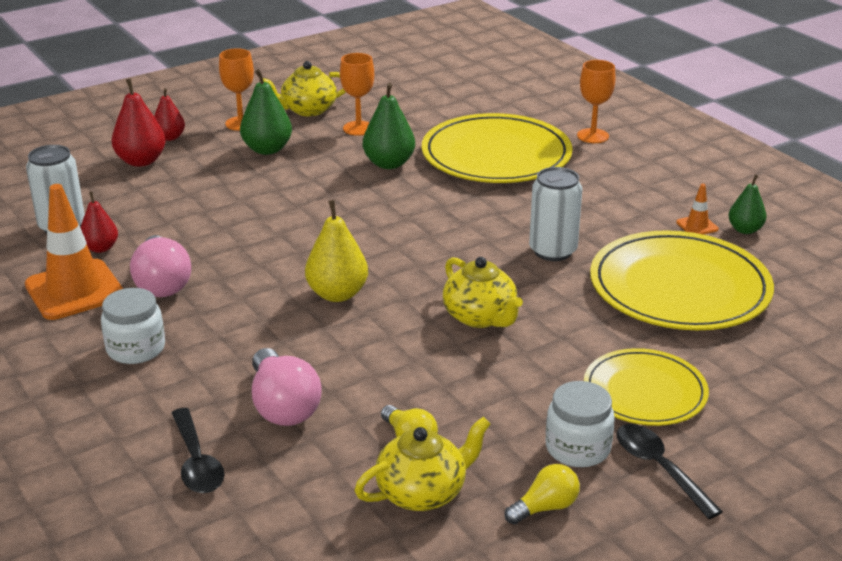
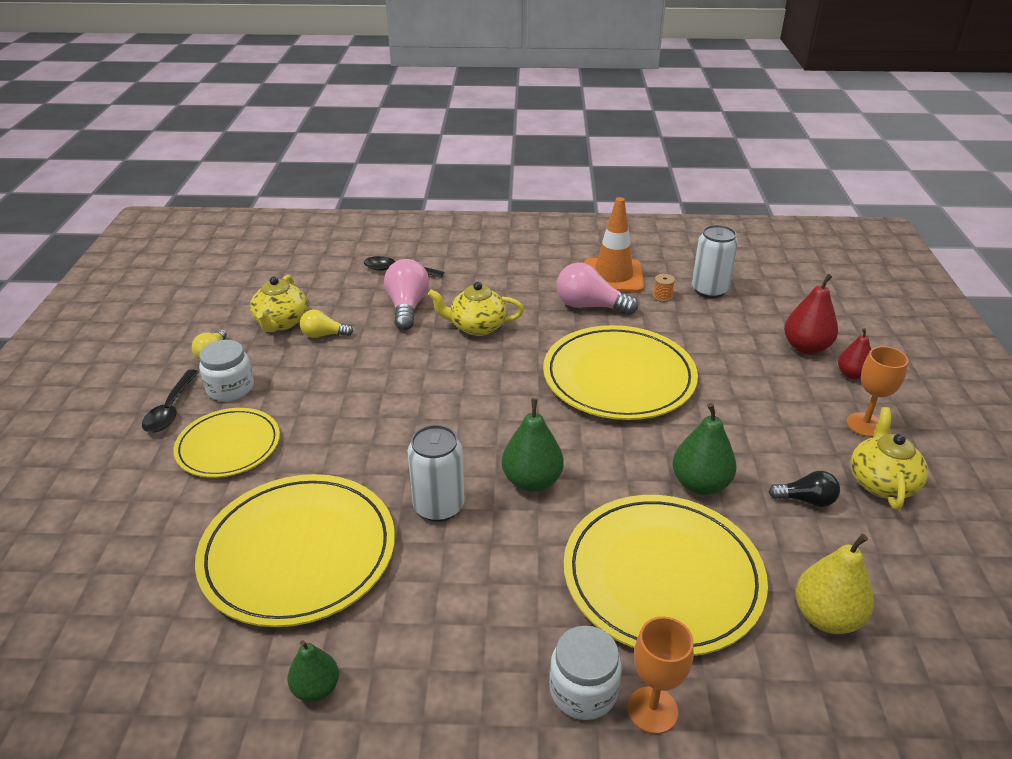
camera: 125 degrees right, 5 degrees up
red pear [80,192,118,253] -> orange spool [653,274,675,302]
white jar [101,288,165,364] -> white jar moved to [549,626,622,720]
green pear [240,69,292,155] -> green pear moved to [502,398,564,492]
pink light bulb [252,348,321,426] -> pink light bulb turned 75 degrees clockwise [384,259,429,330]
yellow pear [305,200,368,302] -> yellow pear moved to [795,534,874,634]
orange goblet [340,53,374,136] -> black light bulb [769,471,840,507]
yellow teapot [443,257,523,328] -> yellow teapot moved to [428,282,524,336]
black spoon [616,424,723,519] -> black spoon turned 90 degrees clockwise [142,369,199,433]
orange traffic cone [676,183,719,235] -> none
none -> yellow plate [543,325,698,420]

